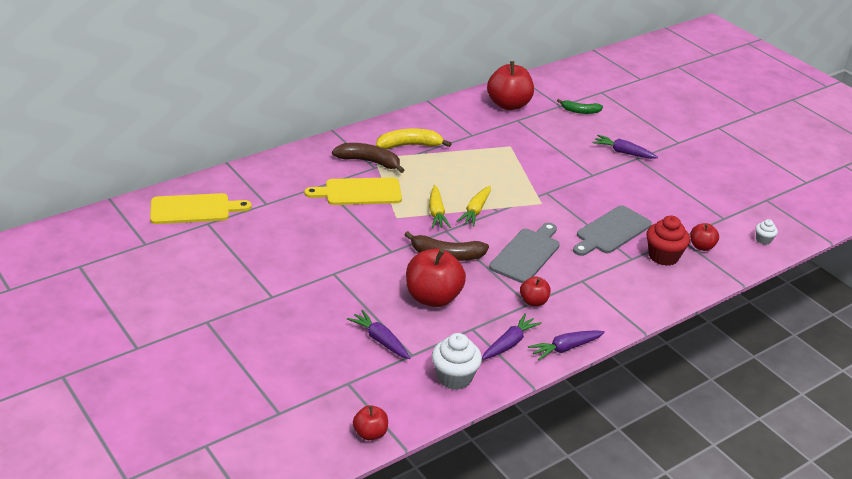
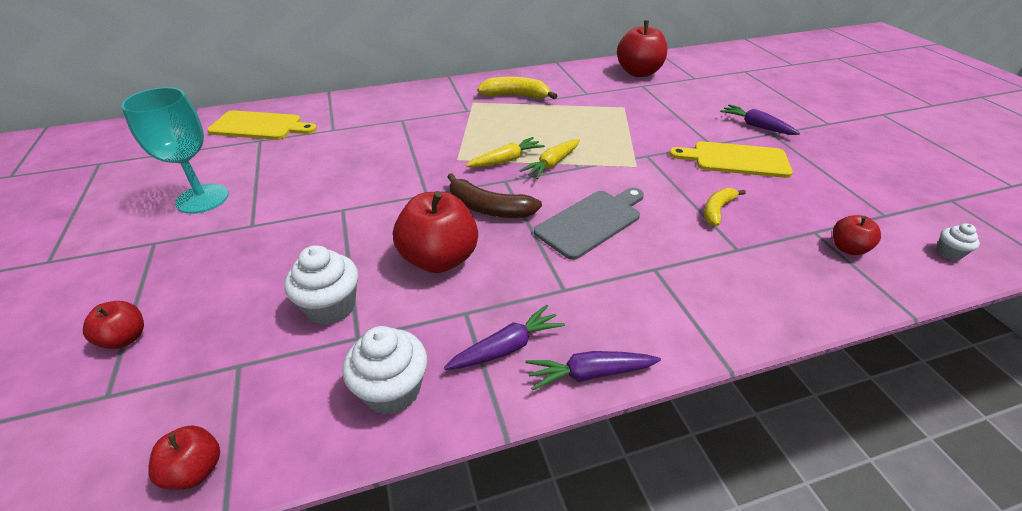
camera: 20 degrees right, 5 degrees up
yellow cutting board [304,177,402,205] -> yellow cutting board moved to [669,141,793,178]
brown banana [332,143,404,173] -> none
purple carrot [347,310,410,359] -> white cupcake [284,245,358,325]
yellow carrot [429,185,451,228] -> yellow carrot turned 135 degrees counterclockwise [466,137,545,167]
red apple [520,276,551,306] -> red apple moved to [83,301,144,349]
green banana [557,99,603,114] -> none
grey cutting board [573,205,652,256] -> yellow banana [704,188,746,226]
red cupcake [646,216,690,266] -> none
none -> turquoise goblet [121,87,229,214]

